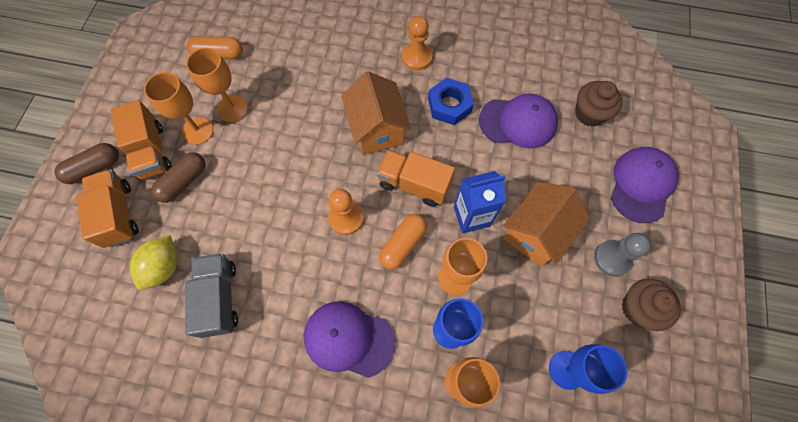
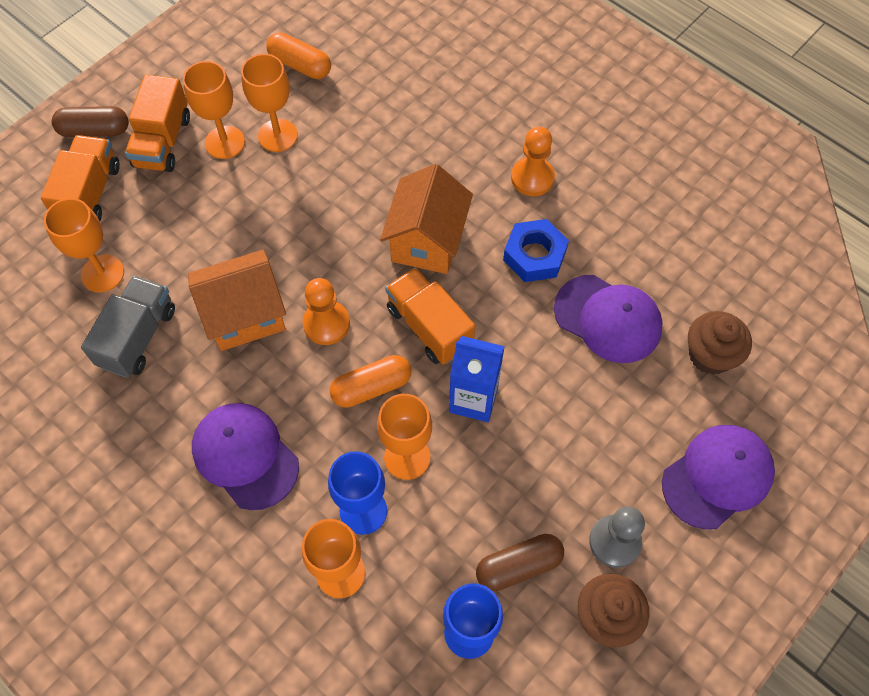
camera: 30 degrees right, 5 degrees down
yellow lemon [130,235,178,290] -> orange goblet [44,198,124,292]
brown capsule [151,152,205,203] -> brown capsule moved to [476,534,564,592]
orange house [503,182,590,267] -> orange house moved to [188,250,286,351]

